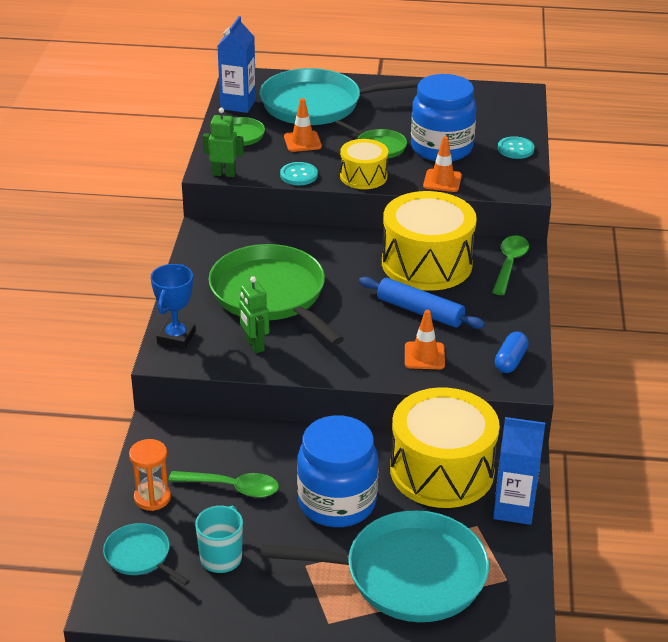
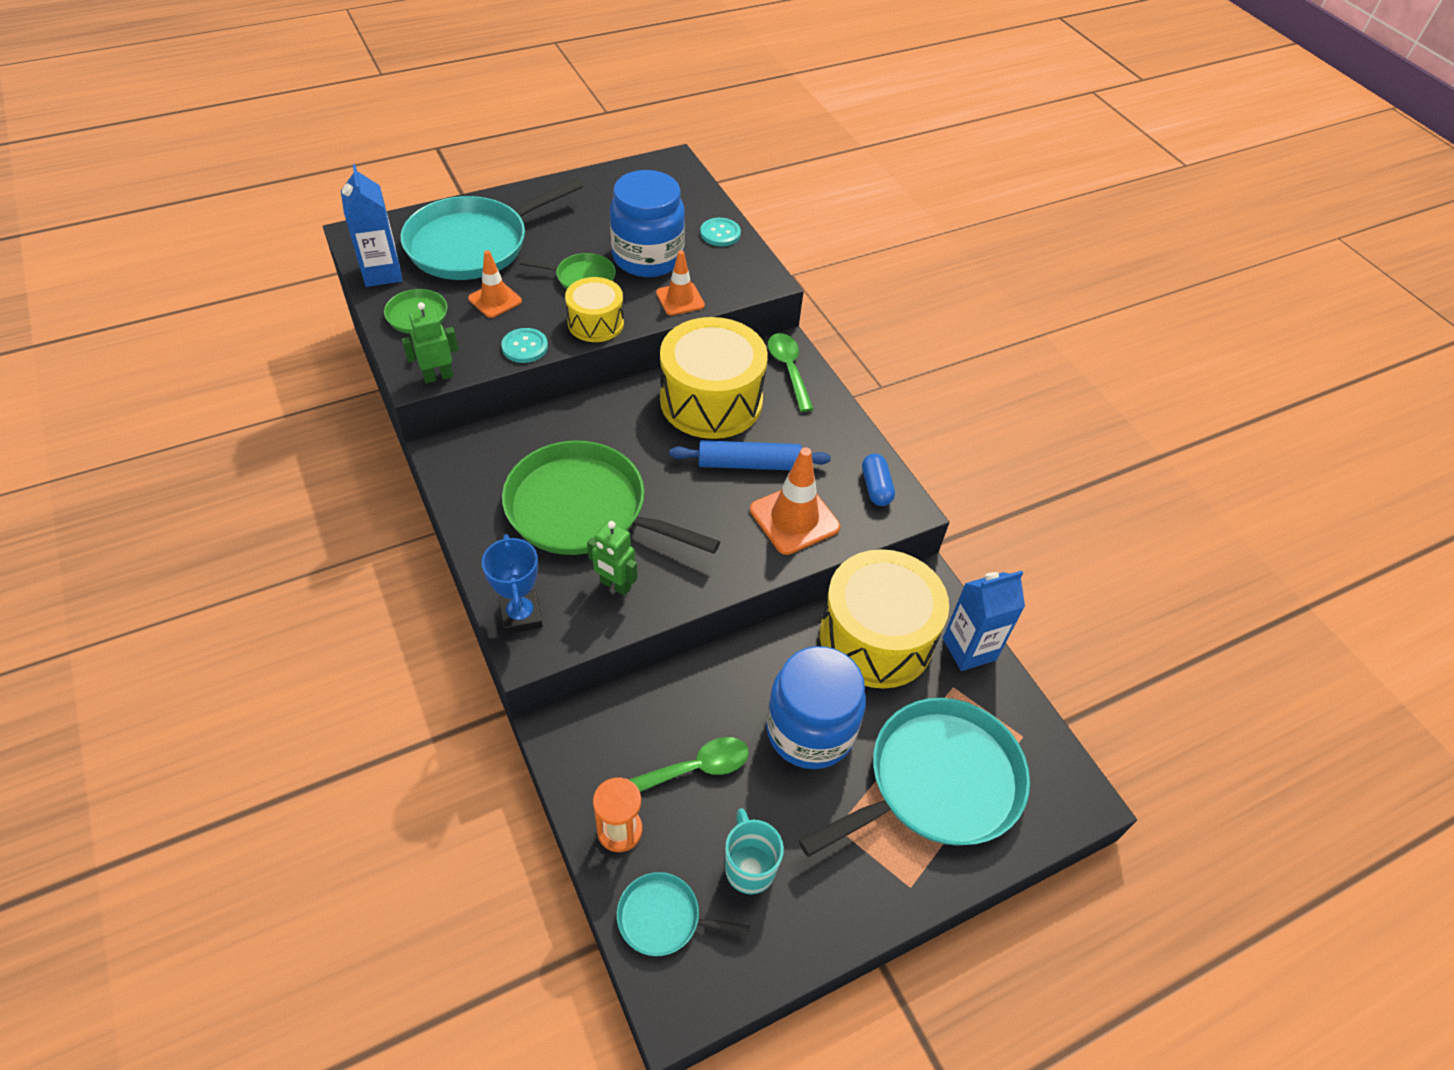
camera: 35 degrees left, 15 degrees up
orange traffic cone [405,310,445,369] -> orange traffic cone [750,447,840,555], size x1.58

